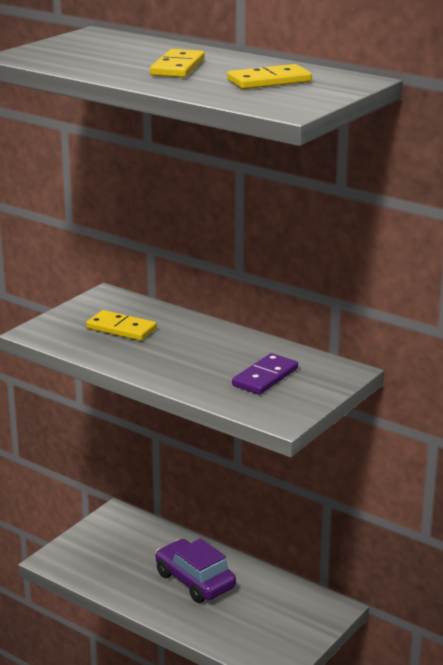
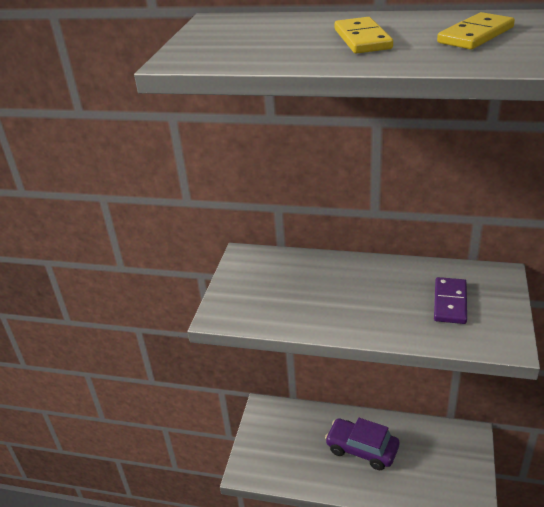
camera: 20 degrees left, 10 degrees up
yellow domino [86,310,157,341] -> none

